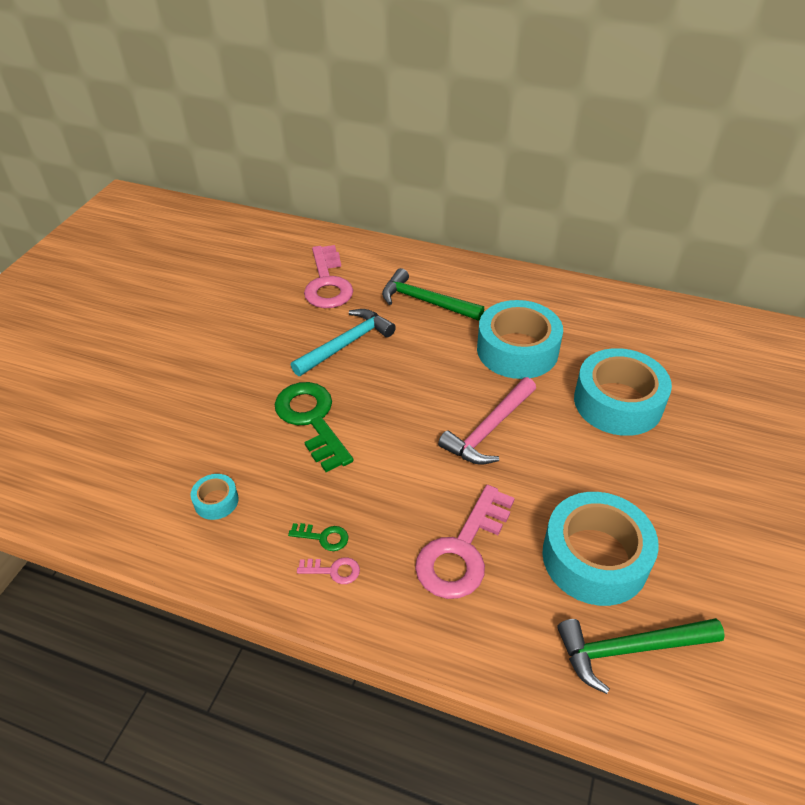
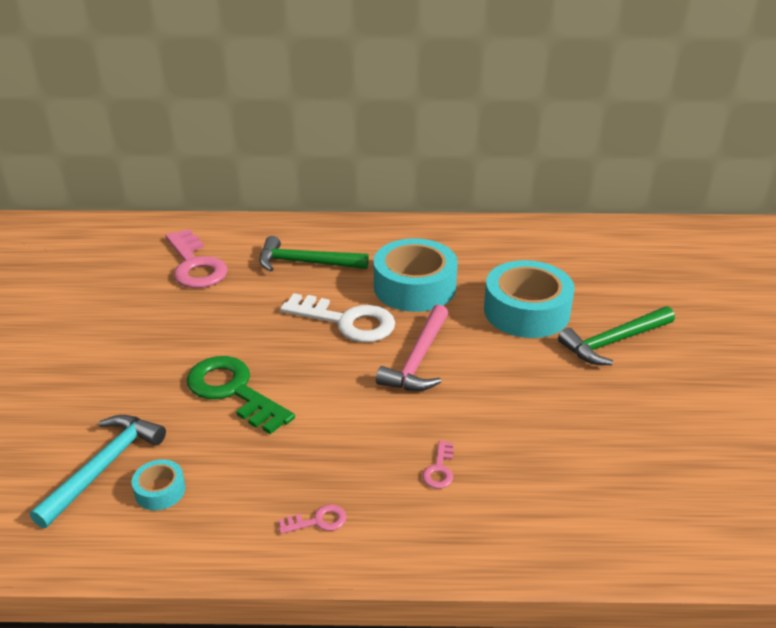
camera: 20 degrees left, 10 degrees down
green key [288,523,348,551] -> none
turquoise hammer [291,309,396,376] -> turquoise hammer moved to [30,415,166,528]
pink key [415,485,515,599] -> pink key [422,440,454,489], size x0.44
turquoise tape [542,492,659,606] -> none
green hammer [557,618,725,694] -> green hammer moved to [558,306,675,365]
none -> white key [280,293,395,342]

